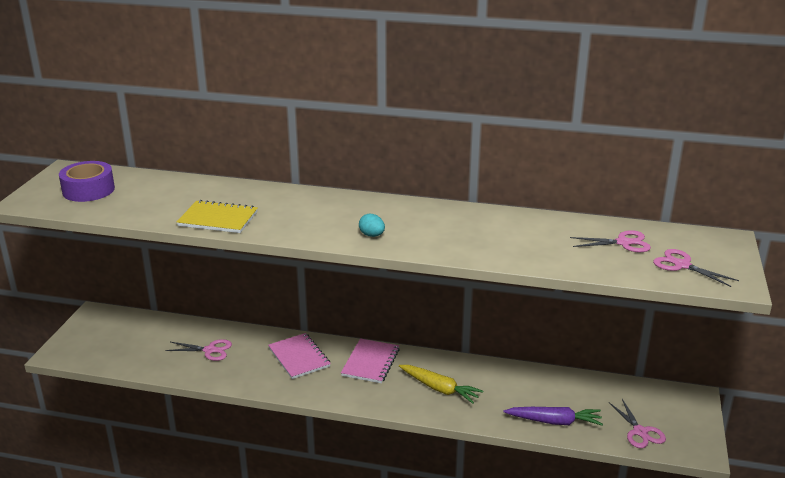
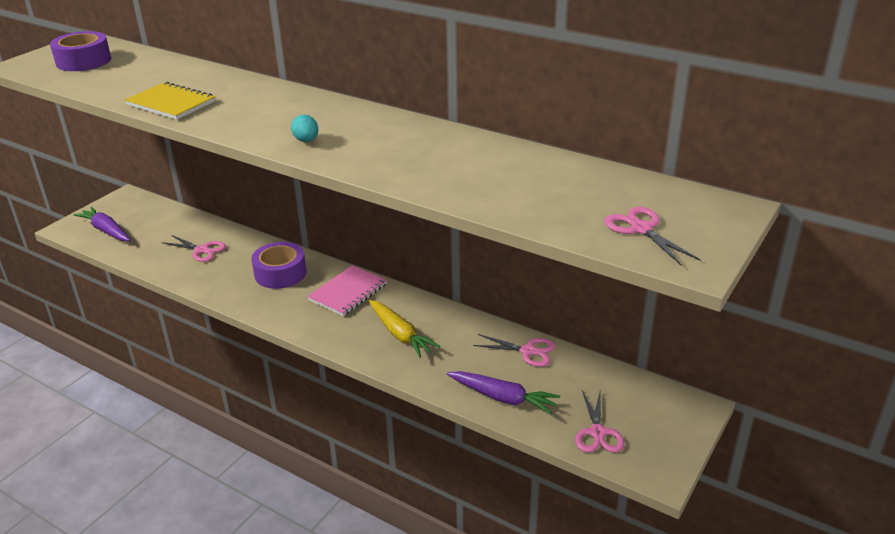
camera: 20 degrees right, 5 degrees up
pink notebook [268,333,331,379] -> purple tape [251,242,307,289]
pink scissors [570,230,651,252] -> pink scissors moved to [473,334,555,367]
none -> purple carrot [73,206,130,241]

